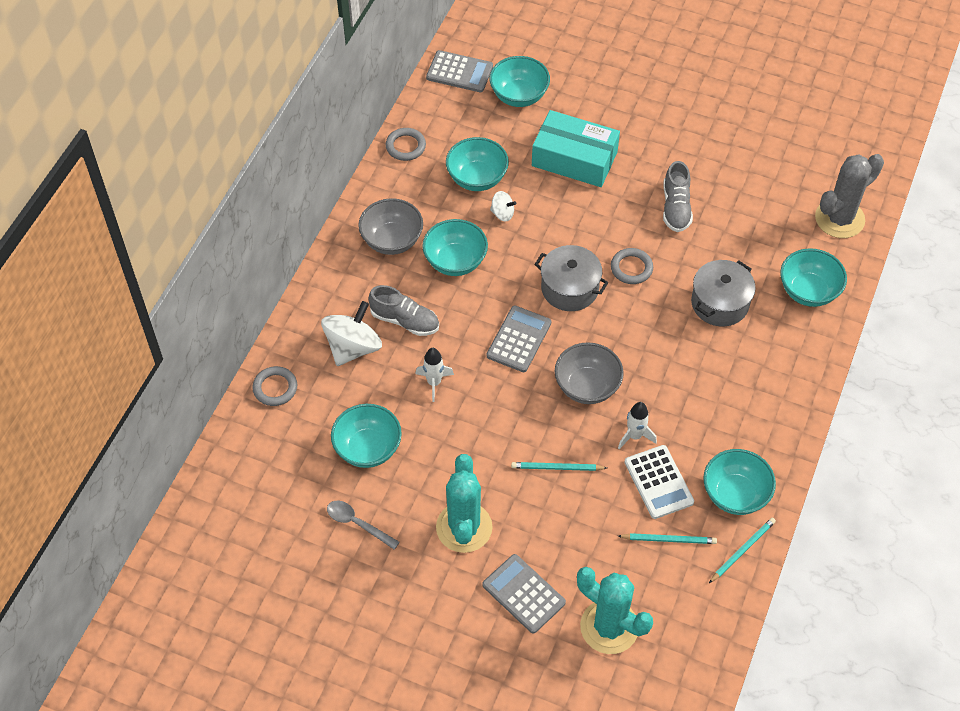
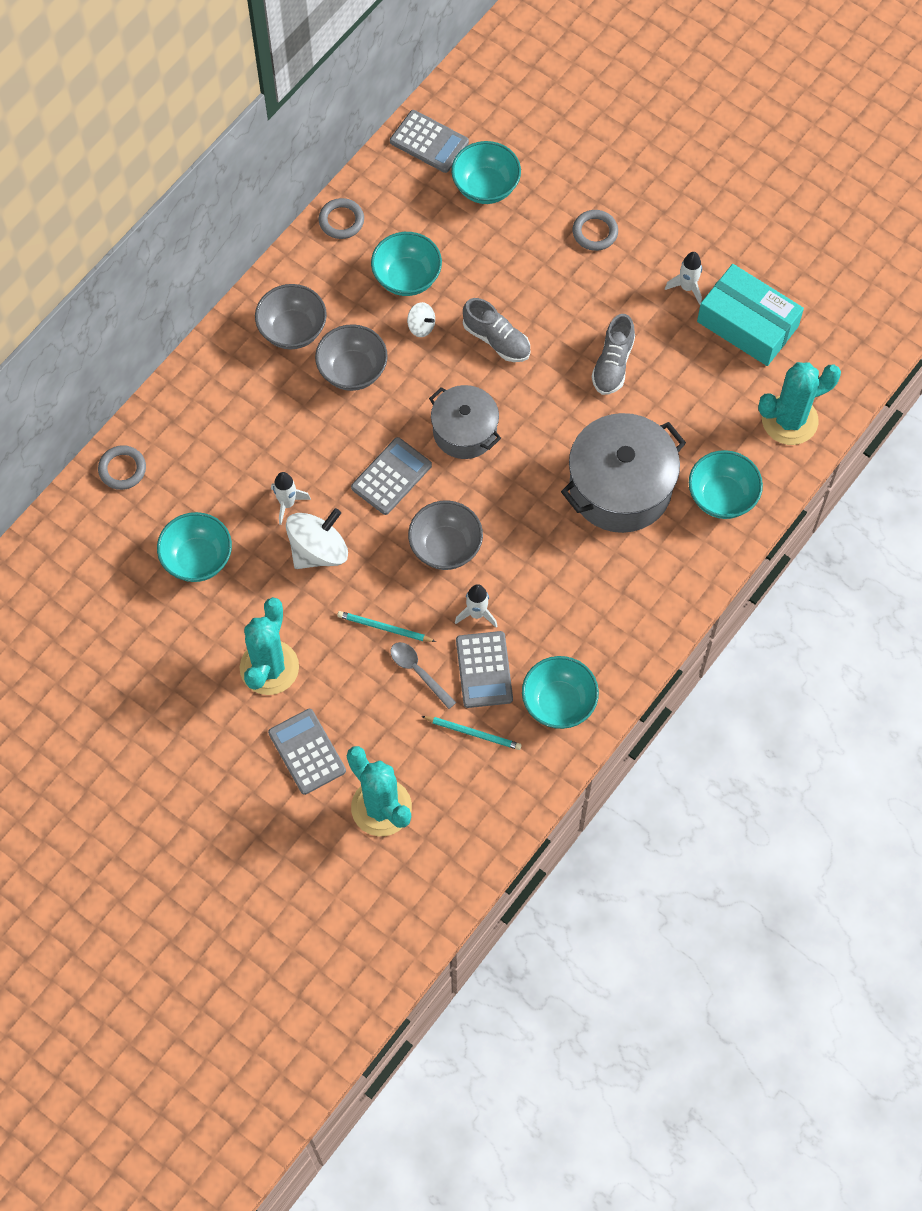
camera: 15 degrees right, 10 degrees up
white spinning top [321,301,382,366] -> white spinning top moved to [286,508,348,569]
grey spoon [327,501,400,550] -> grey spoon moved to [390,642,456,709]
grey shoe [368,285,439,336] -> grey shoe moved to [463,298,530,362]
turquoise bowl [422,219,488,276] -> grey bowl [315,324,388,391]
turquoise box [532,110,620,187] -> turquoise box moved to [697,264,804,366]
grey ring [611,248,653,284] -> grey ring moved to [573,210,618,251]
white calculator [624,445,694,519] -> grey calculator [456,631,513,708]
grey pot [691,260,756,326] -> grey pot [561,413,686,533], size x1.60
turquoise pencil [709,518,776,583] -> none
grey cactus [815,154,884,238] -> turquoise cactus [758,362,841,445]
none -> white rocket [665,252,702,305]

